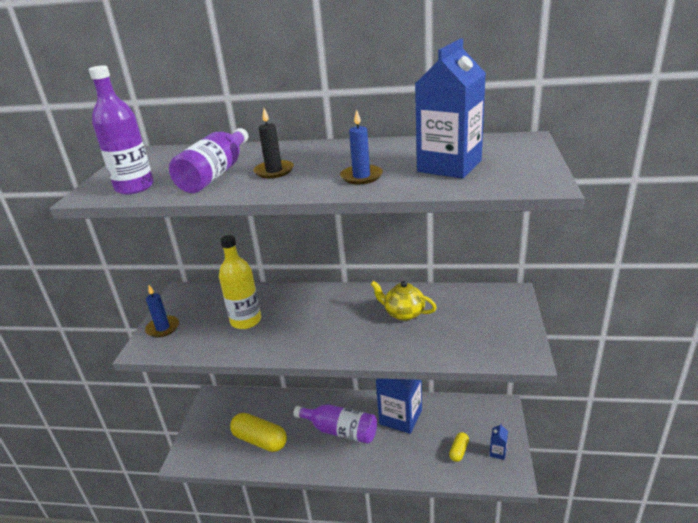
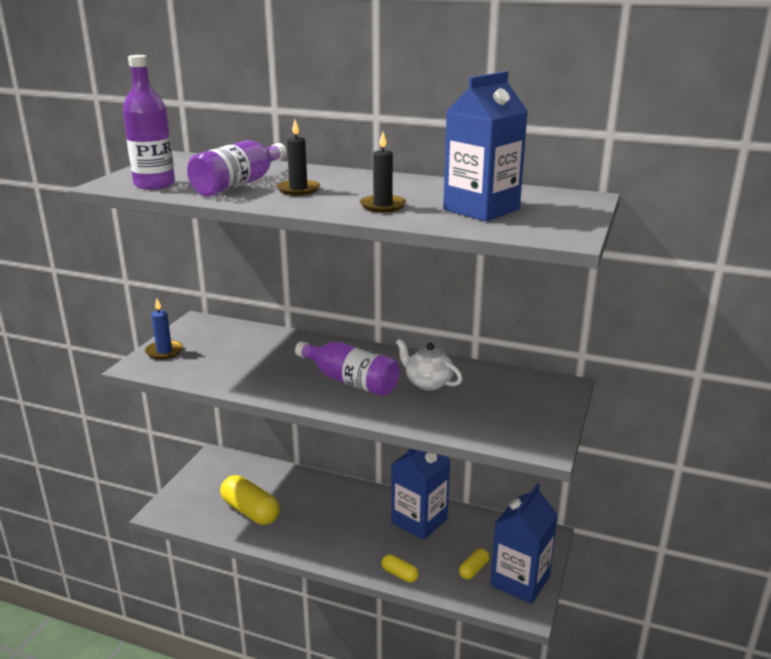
camera: 10 degrees right, 5 degrees down
yellow bottle [219,235,261,329] -> none
purple bottle [293,404,377,444] -> purple bottle moved to [295,341,399,396]
blue candle [340,109,383,184] -> black candle [360,132,406,212]
yellow teapot [370,281,437,321] -> white teapot [396,339,463,390]
blue carton [490,423,508,460] -> blue carton [490,483,558,604], size x2.49
none -> yellow capsule [382,554,419,582]

